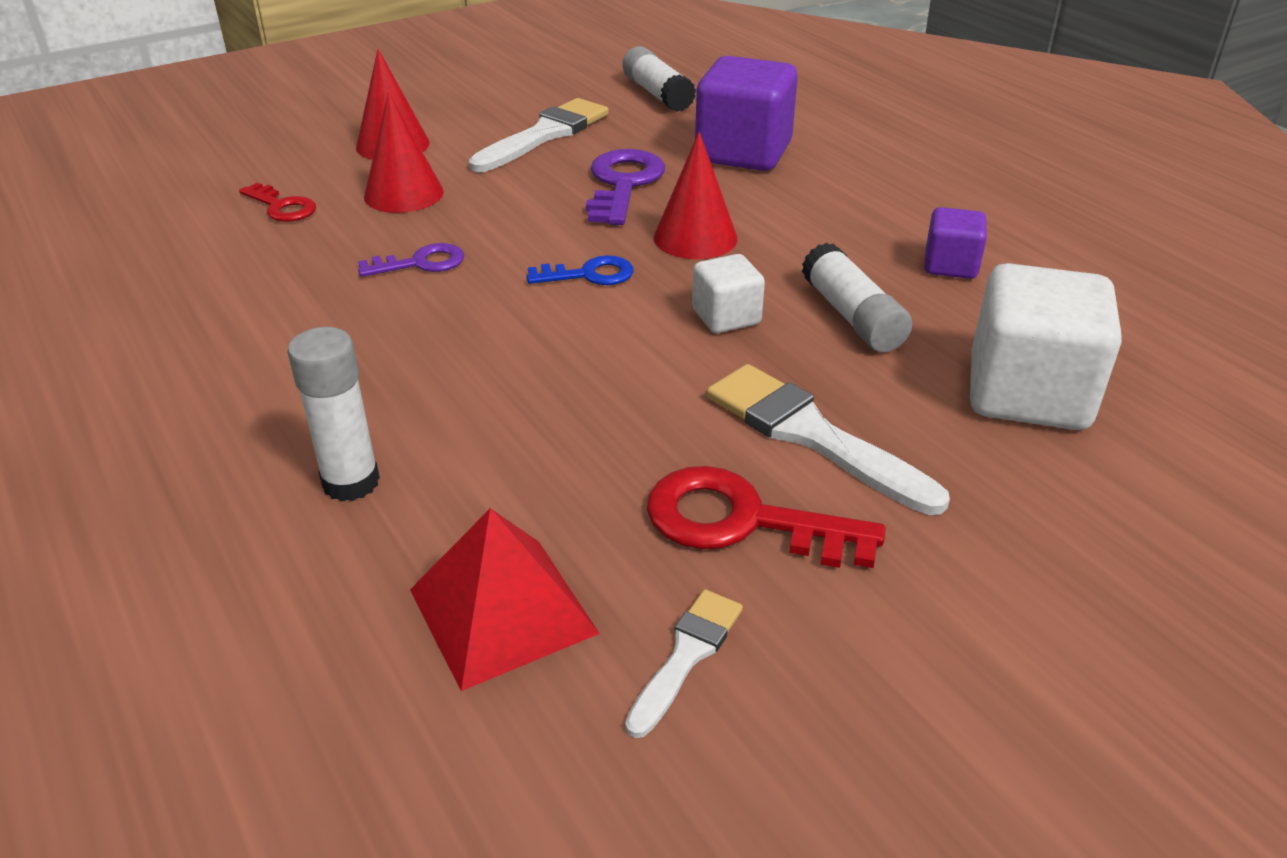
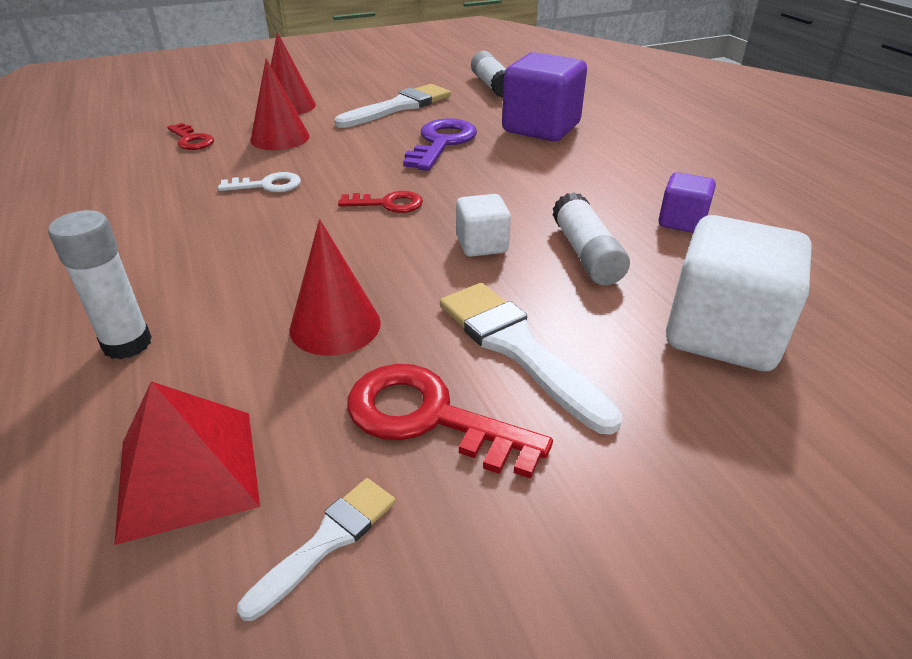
camera: 10 degrees right, 0 degrees up
purple key [358,243,464,277] -> white key [218,172,301,192]
blue key [527,255,634,285] -> red key [338,191,423,213]
red cone [654,132,738,259] -> red cone moved to [289,219,381,356]

